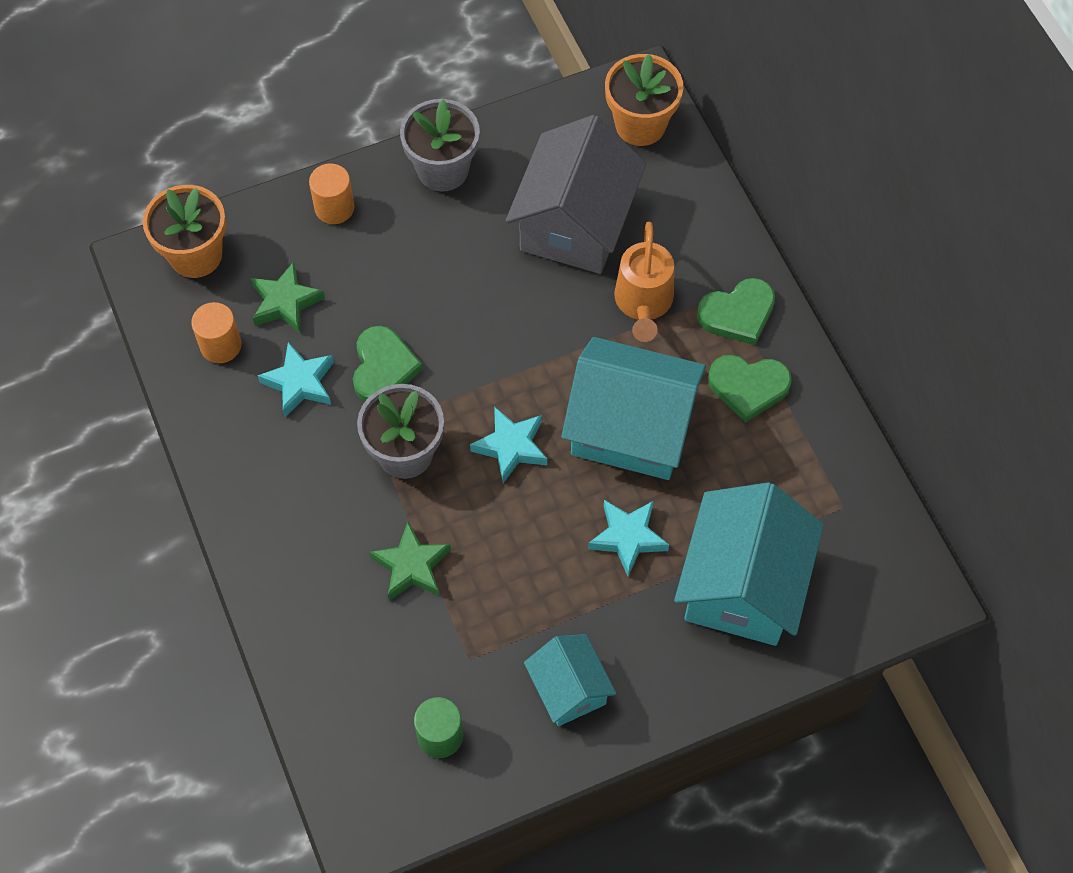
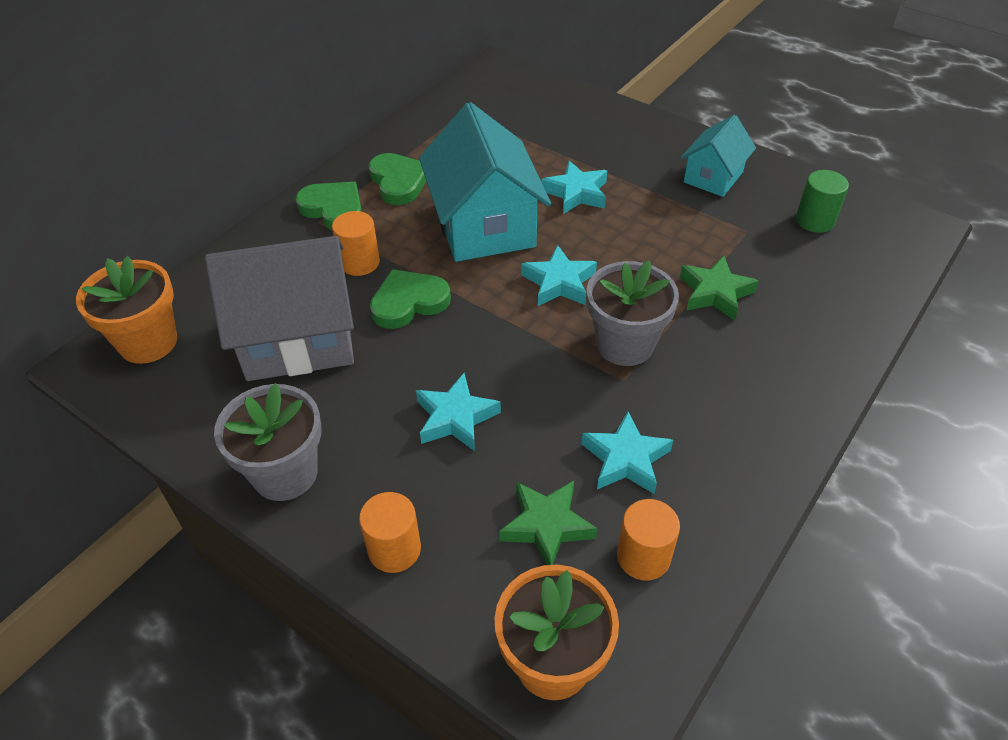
camera: 120 degrees left, 15 degrees down
green heart [353,326,423,402] -> green heart moved to [370,269,451,329]
orange watering can [614,222,674,342] -> orange cylinder [332,211,380,276]
turquoise house [674,482,824,646] -> none
none -> turquoise star [416,373,501,451]

